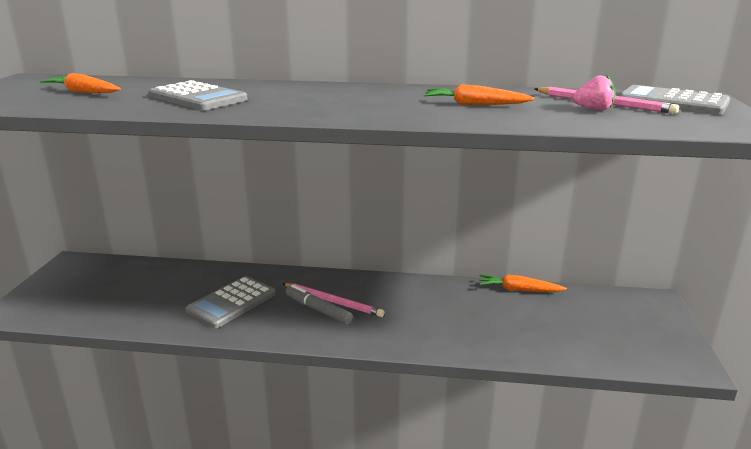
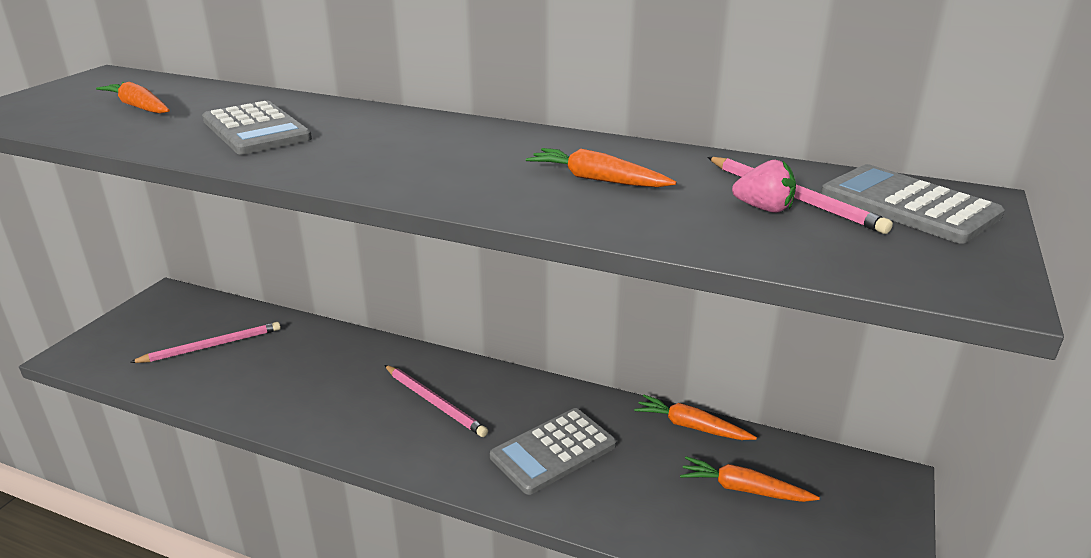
camera: 15 degrees right, 5 degrees up
grey calculator [185,276,276,328] -> grey calculator moved to [490,408,616,495]
grey marker [285,285,353,324] -> none
none -> pink pencil [129,322,281,363]
none -> orange carrot [680,456,820,502]

